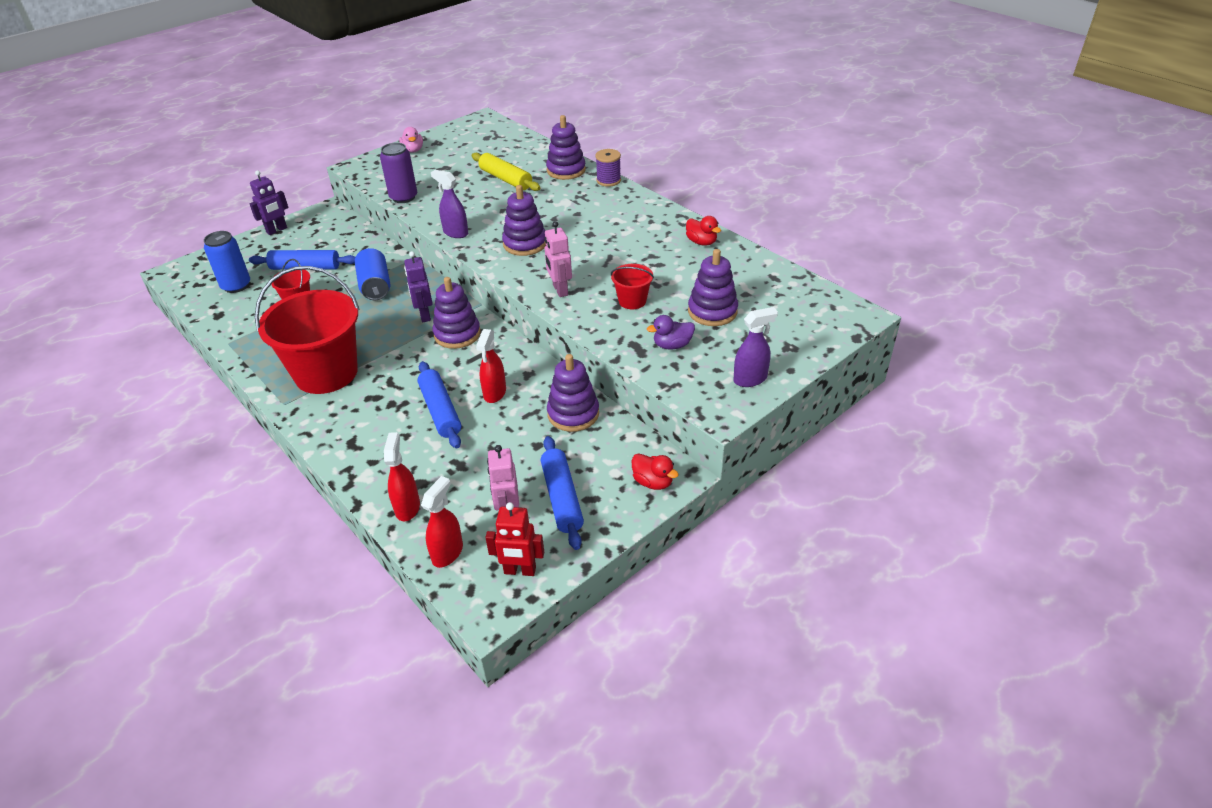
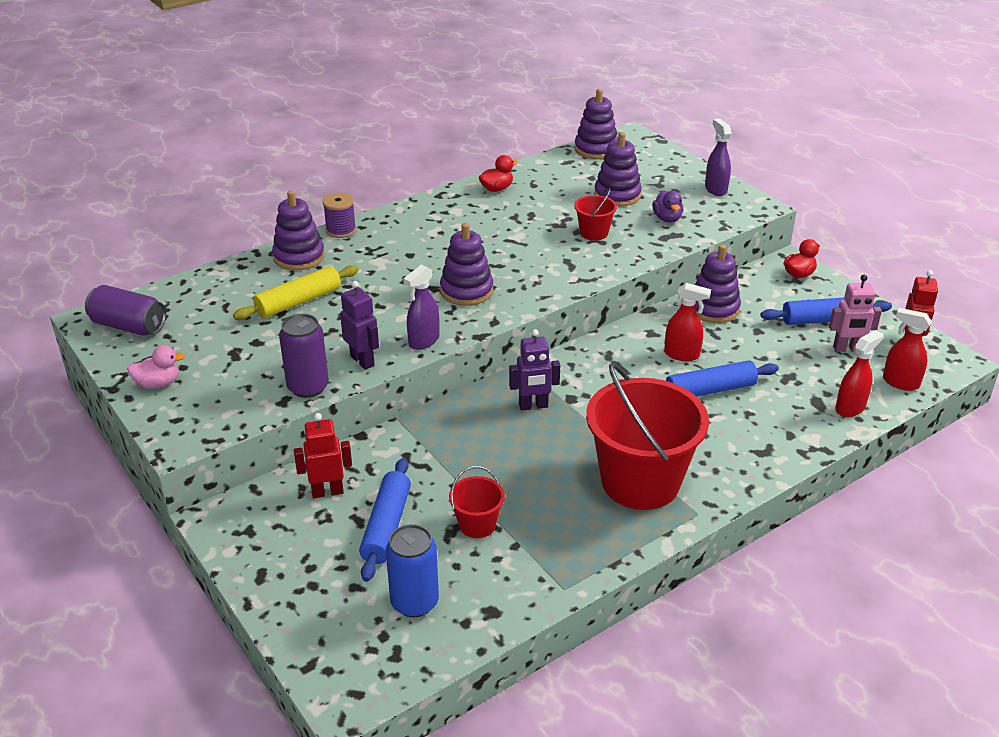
camera: 85 degrees left, 5 degrees down
purple robot [250,171,288,235] -> purple robot moved to [340,281,379,370]
blue can [355,248,390,300] -> none
red spray bottle [384,432,420,521] -> red spray bottle turned 135 degrees clockwise [835,330,883,417]
purple stacking toy [433,277,481,349] -> purple stacking toy moved to [574,89,618,159]
pink robot [545,221,572,297] -> none
none -> purple can [85,285,166,336]
none -> red robot [294,413,352,498]

